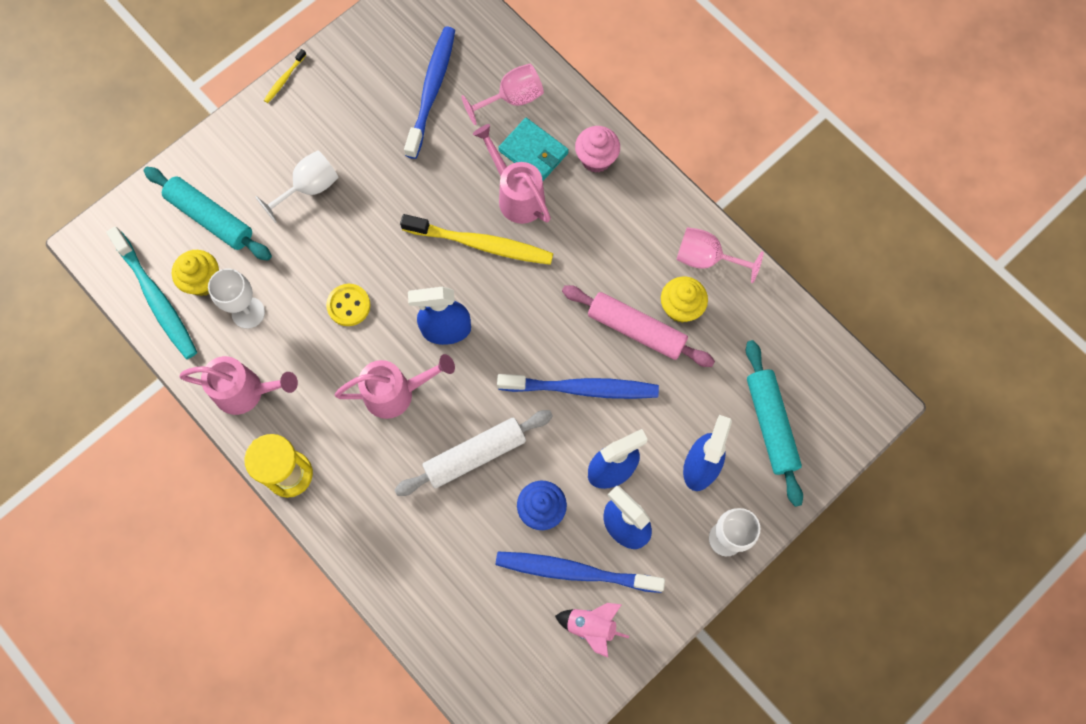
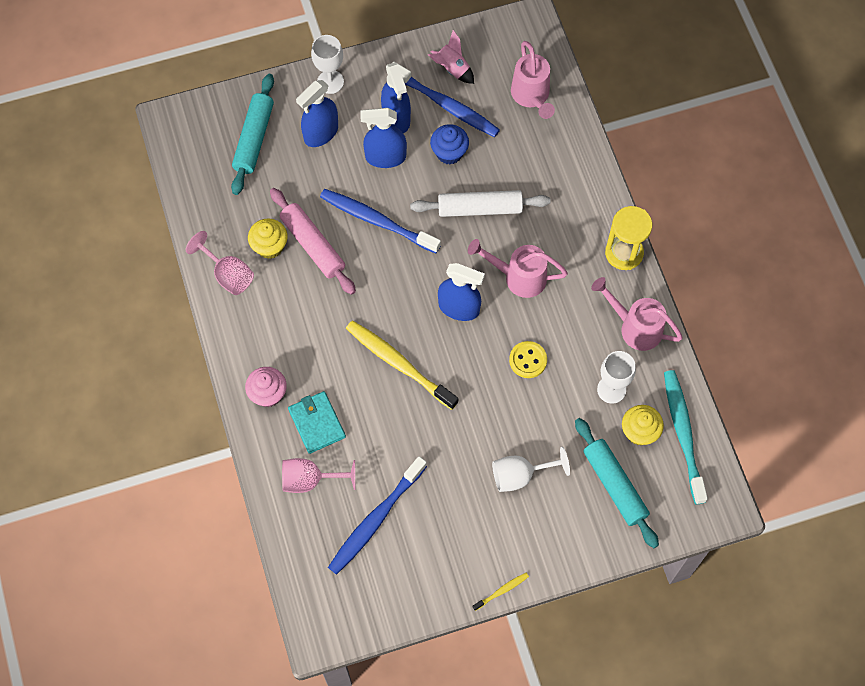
camera: 155 degrees left, 5 degrees down
pink watering can [473,124,551,224] -> pink watering can moved to [511,41,555,119]

